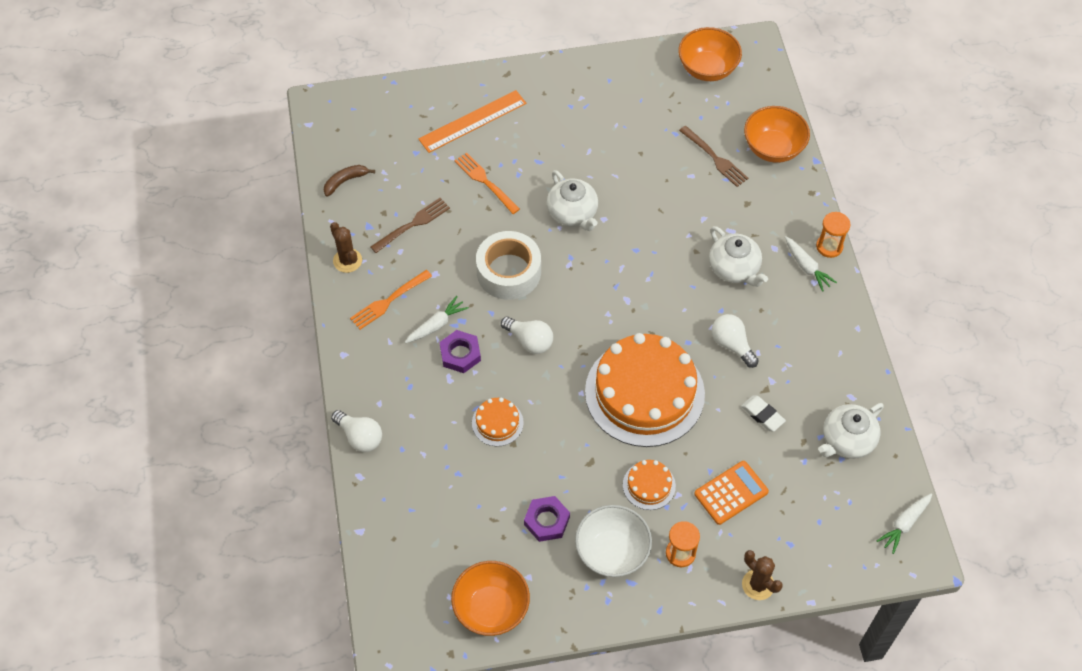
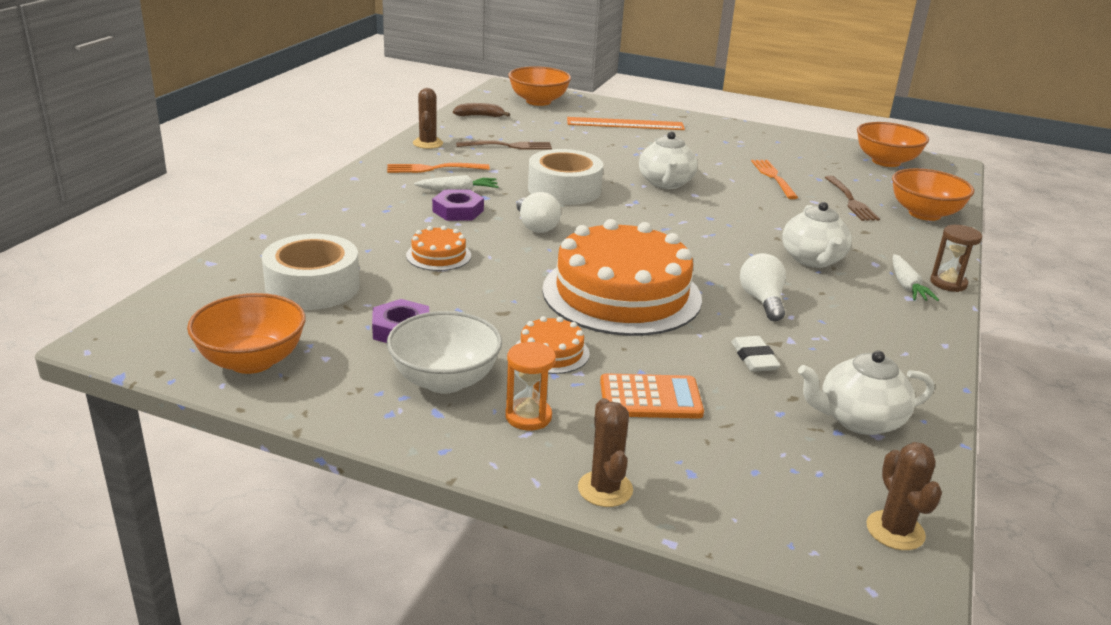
camera: 30 degrees right, 30 degrees down
white light bulb [331,410,382,452] -> none
orange fork [455,153,520,214] -> orange fork moved to [751,160,798,199]
orange hourglass [816,212,850,258] -> brown hourglass [930,225,982,292]
white carrot [876,493,932,554] -> brown cactus [866,442,942,550]
none -> white tape [262,234,360,310]
none -> orange bowl [508,66,571,106]

